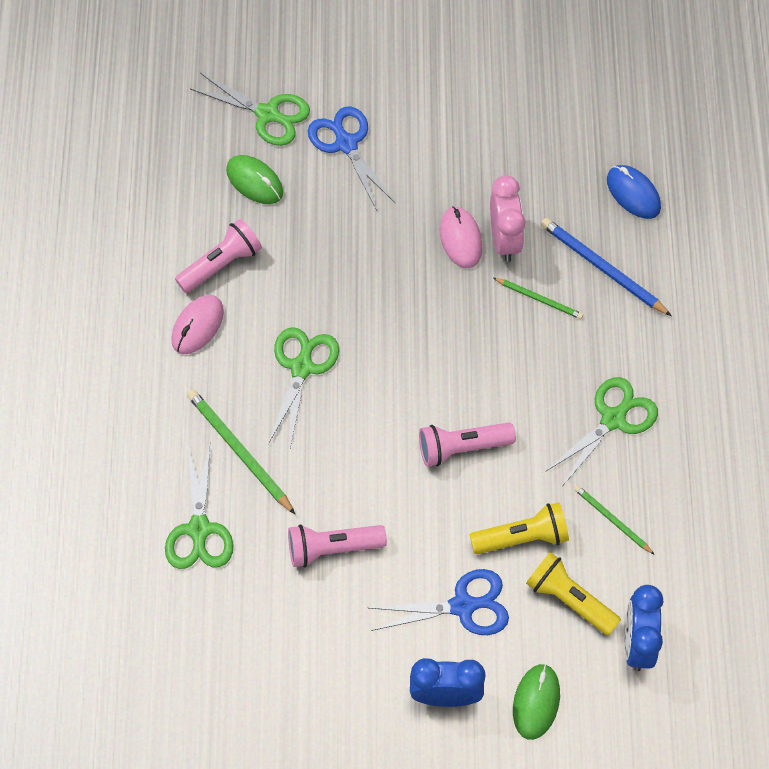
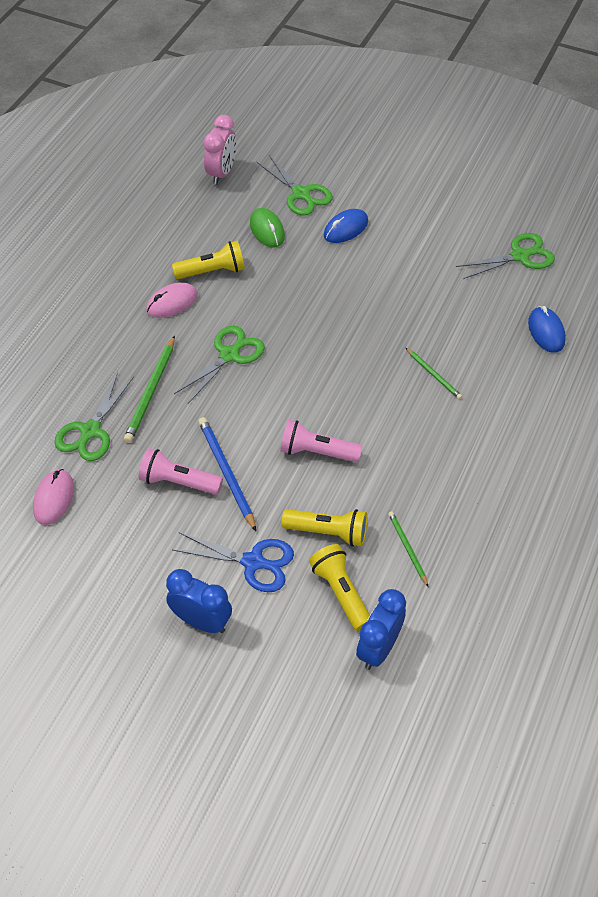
camera: 25 degrees right, 10 degrees down
pink flashlight [175,219,262,293] -> yellow flashlight [172,241,245,279]
green pencil [187,390,295,514] -> green pencil turned 150 degrees counterclockwise [124,335,175,443]
blue scissors [308,106,395,210] -> blue mouse [324,209,368,243]
pink mouse [440,206,482,268] -> pink mouse moved to [33,469,74,525]
pink clock [490,175,525,262] -> pink clock moved to [204,115,236,185]
green mouse [513,664,560,740] -> none
blue pencil [541,218,672,316] -> blue pencil moved to [198,417,256,531]
green scissors [545,377,658,485] -> green scissors moved to [456,233,555,279]

